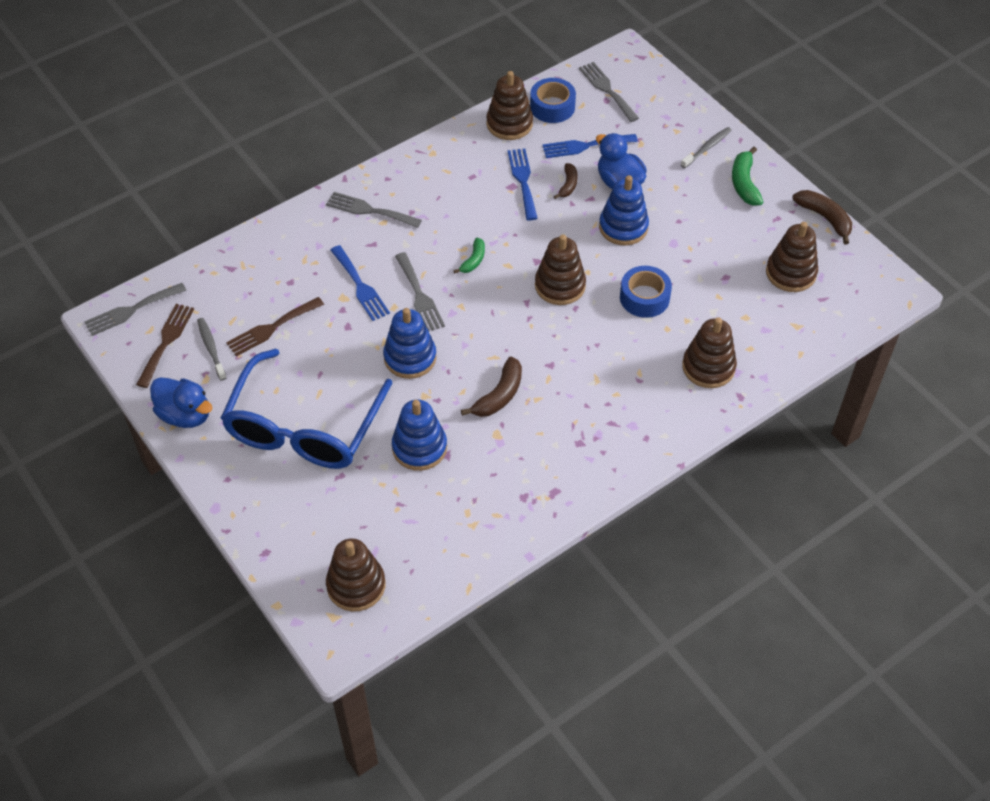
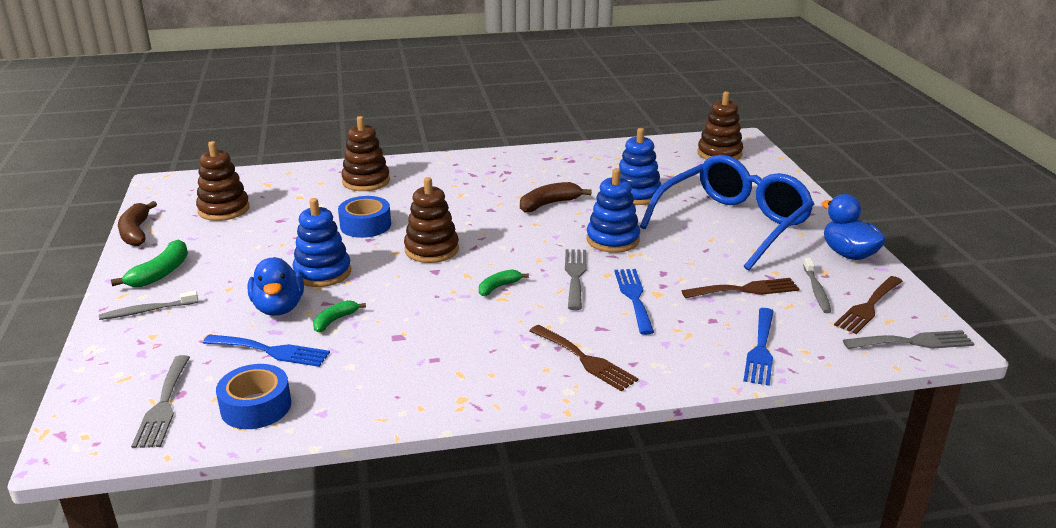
camera: 155 degrees left, 25 degrees down
grey fork [326,192,422,228] -> brown fork [530,325,638,391]
brown stacking toy [486,71,533,140] -> none
blue fork [508,149,538,220] -> blue fork moved to [743,308,774,386]
brown banana [554,163,578,199] -> green banana [313,300,366,332]

